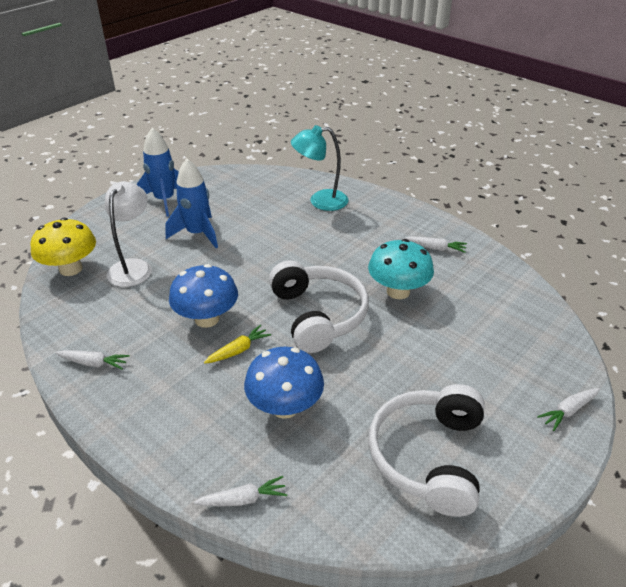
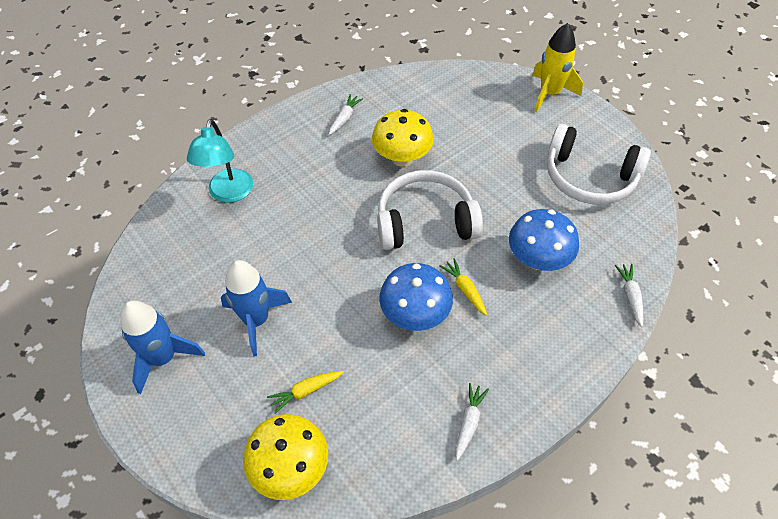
camera: 80 degrees left, 15 degrees up
white lamp [105,181,152,287] -> yellow carrot [267,371,344,414]
turquoise mushroom [368,239,434,299] -> yellow mushroom [372,109,434,167]
white carrot [537,388,600,431] -> yellow rocket [532,23,583,113]

